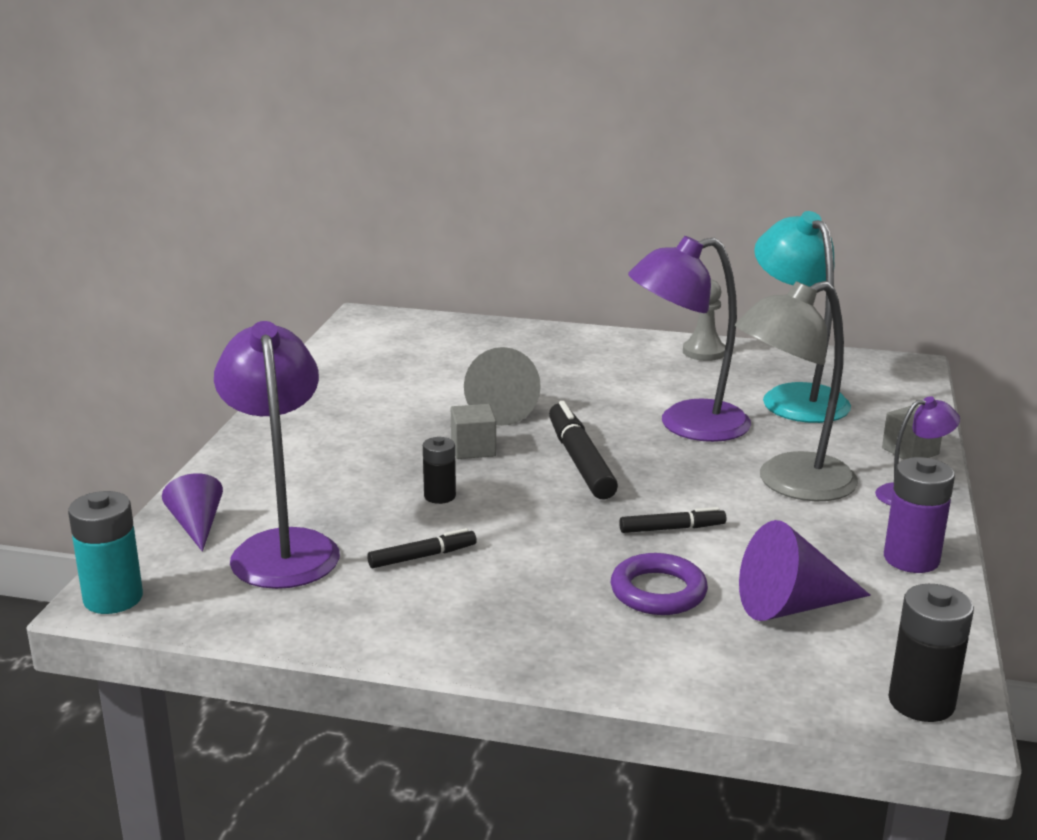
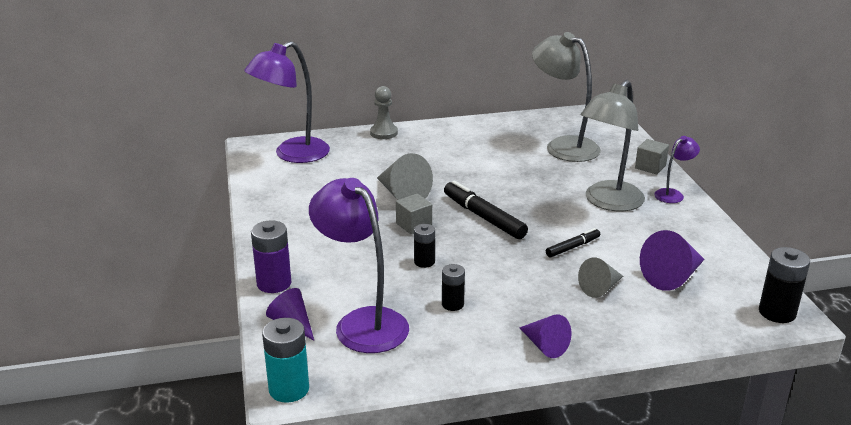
camera: 25 degrees left, 5 degrees up
black marker [367,528,477,568] -> black battery [442,264,465,311]
purple ring [611,553,708,615] -> grey cone [578,257,623,298]
purple lamp [628,236,751,442] -> purple lamp moved to [244,41,330,163]
grey pawn [683,279,725,361] -> grey pawn moved to [370,86,398,139]
turquoise lamp [754,211,851,423] -> grey lamp [532,32,601,162]
purple battery [884,457,955,573] -> purple battery moved to [251,220,291,293]
none -> purple cone [519,314,572,358]

